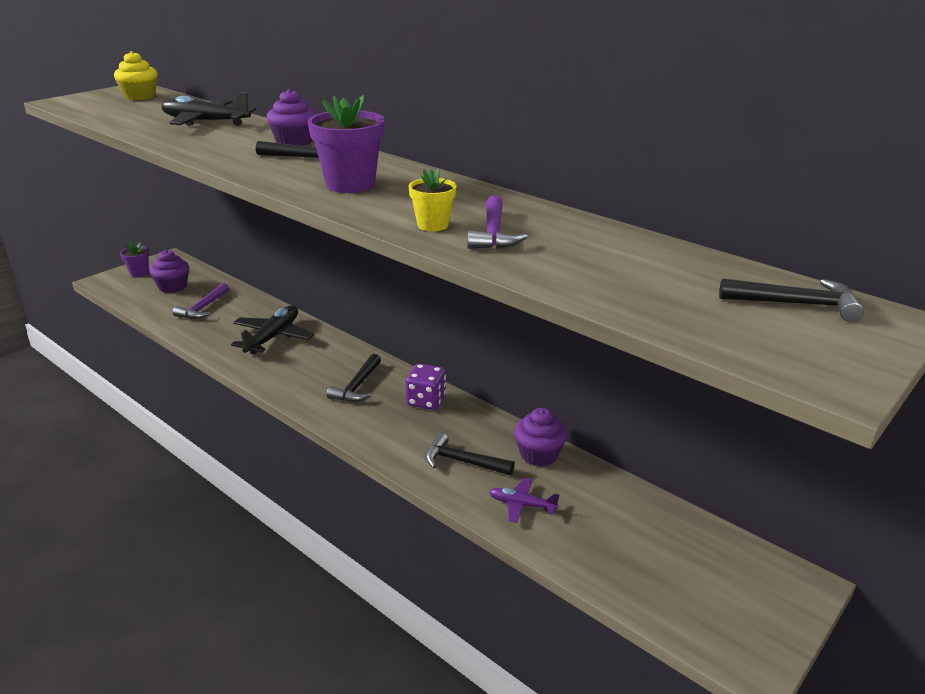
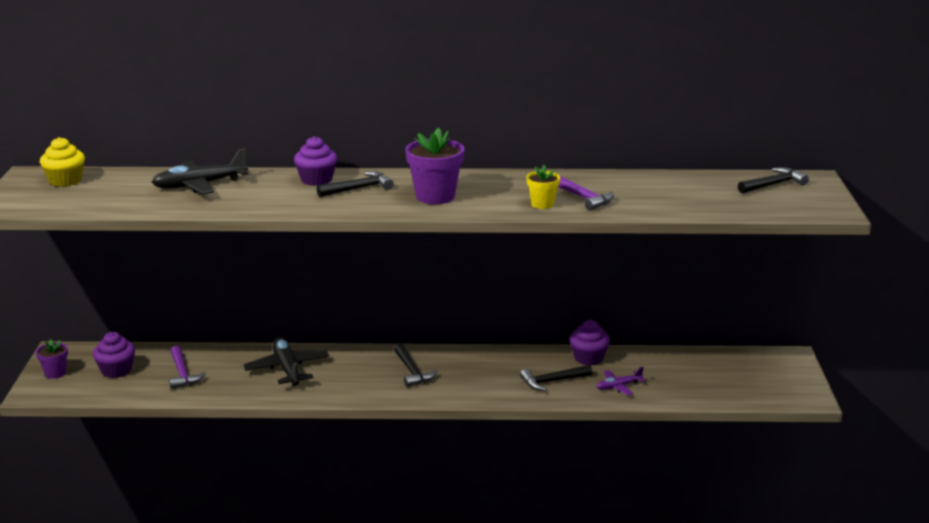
camera: 40 degrees left, 5 degrees down
purple dice [406,364,446,410] -> none

